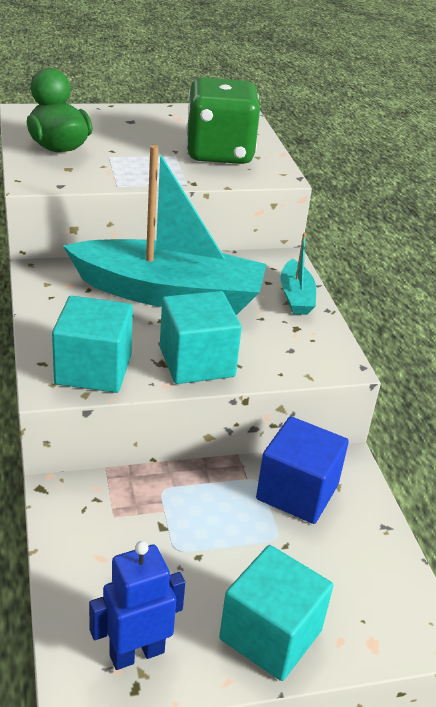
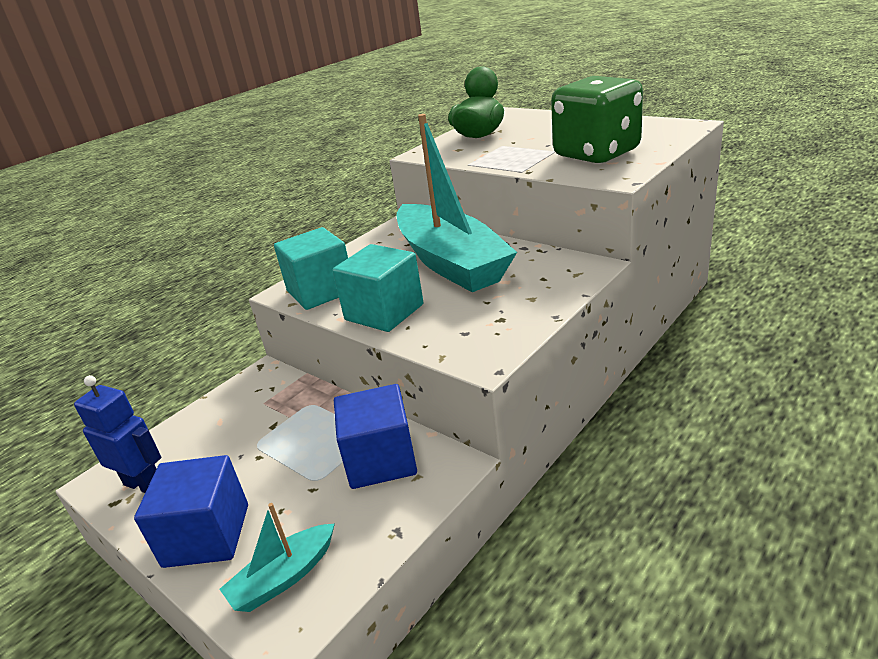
camera: 60 degrees right, 5 degrees down
turquoise cube [219,545,333,681] -> blue cube [134,455,248,568]
turquoise boat [281,233,316,315] -> turquoise boat moved to [220,503,335,612]

